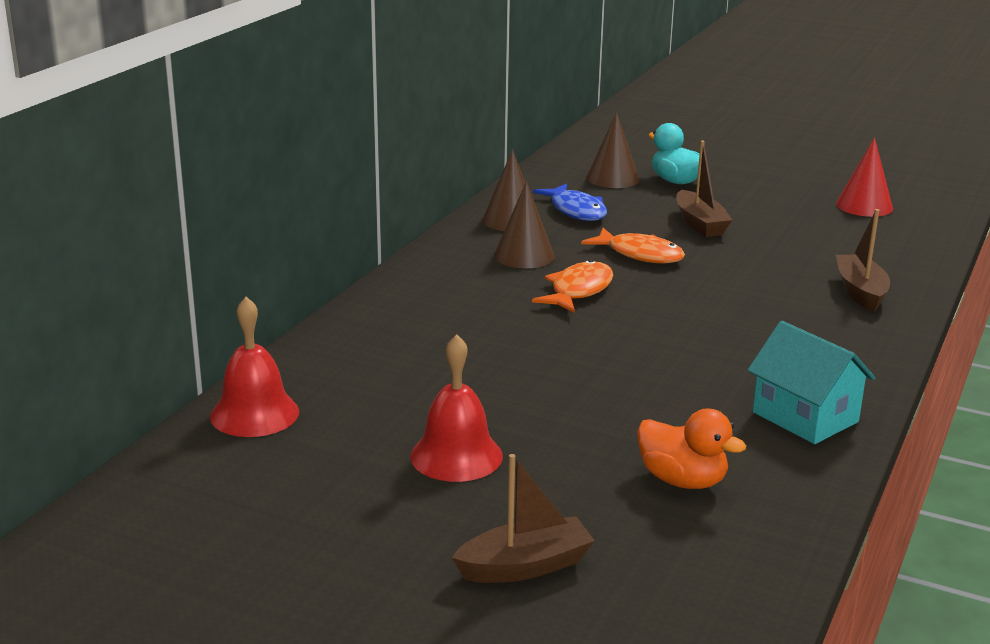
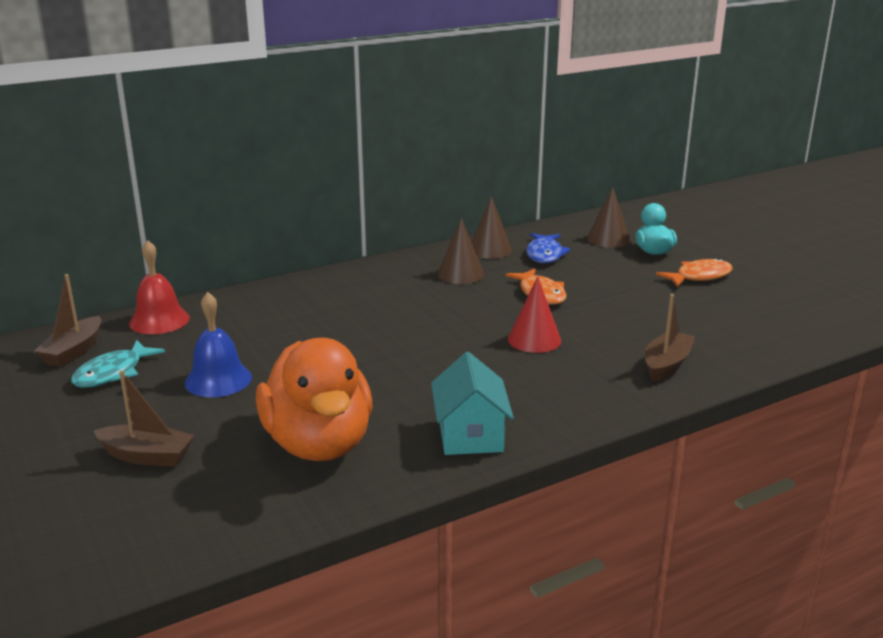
camera: 35 degrees right, 0 degrees up
red bell [410,334,503,482] -> blue bell [184,292,252,397]
orange fish [532,260,613,313] -> orange fish moved to [656,258,733,287]
orange duck [637,408,746,489] -> orange duck [256,338,372,461], size x1.94
brown boat [676,140,732,237] -> brown boat moved to [34,274,101,367]
red cone [836,137,893,217] -> red cone moved to [508,276,561,353]
none -> turquoise fish [71,340,165,388]

